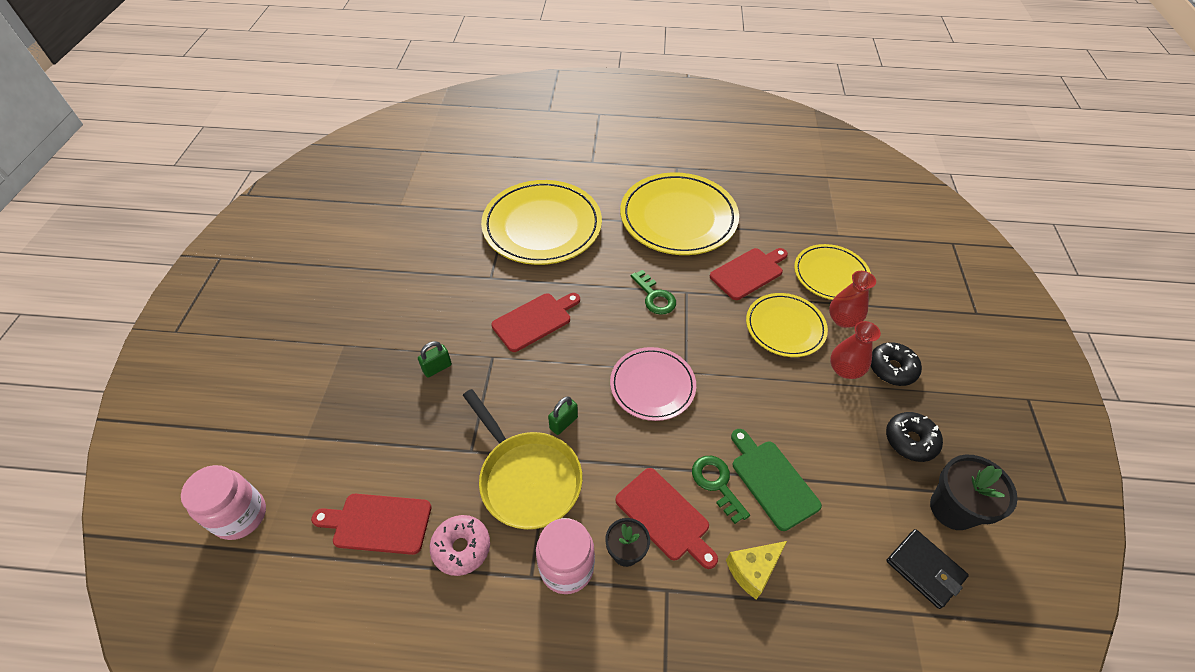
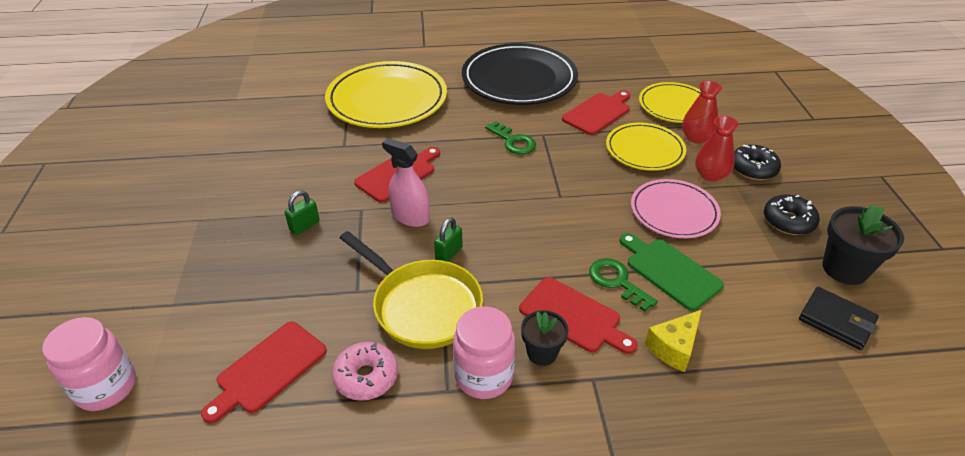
camera: 10 degrees left, 10 degrees down
red cutting board [311,494,431,555] -> red cutting board turned 45 degrees counterclockwise [201,321,327,423]
pink plate [610,347,696,421] -> pink plate moved to [631,179,721,238]
yellow plate [620,172,739,255] -> black plate [462,43,578,105]
none -> pink spray bottle [382,138,430,227]

